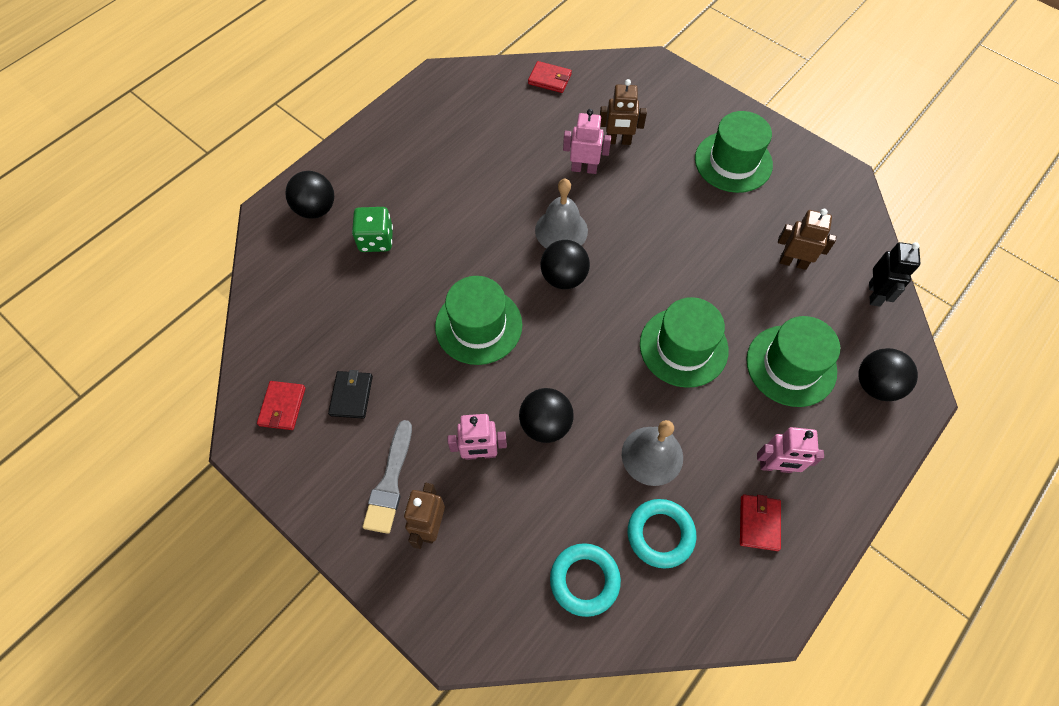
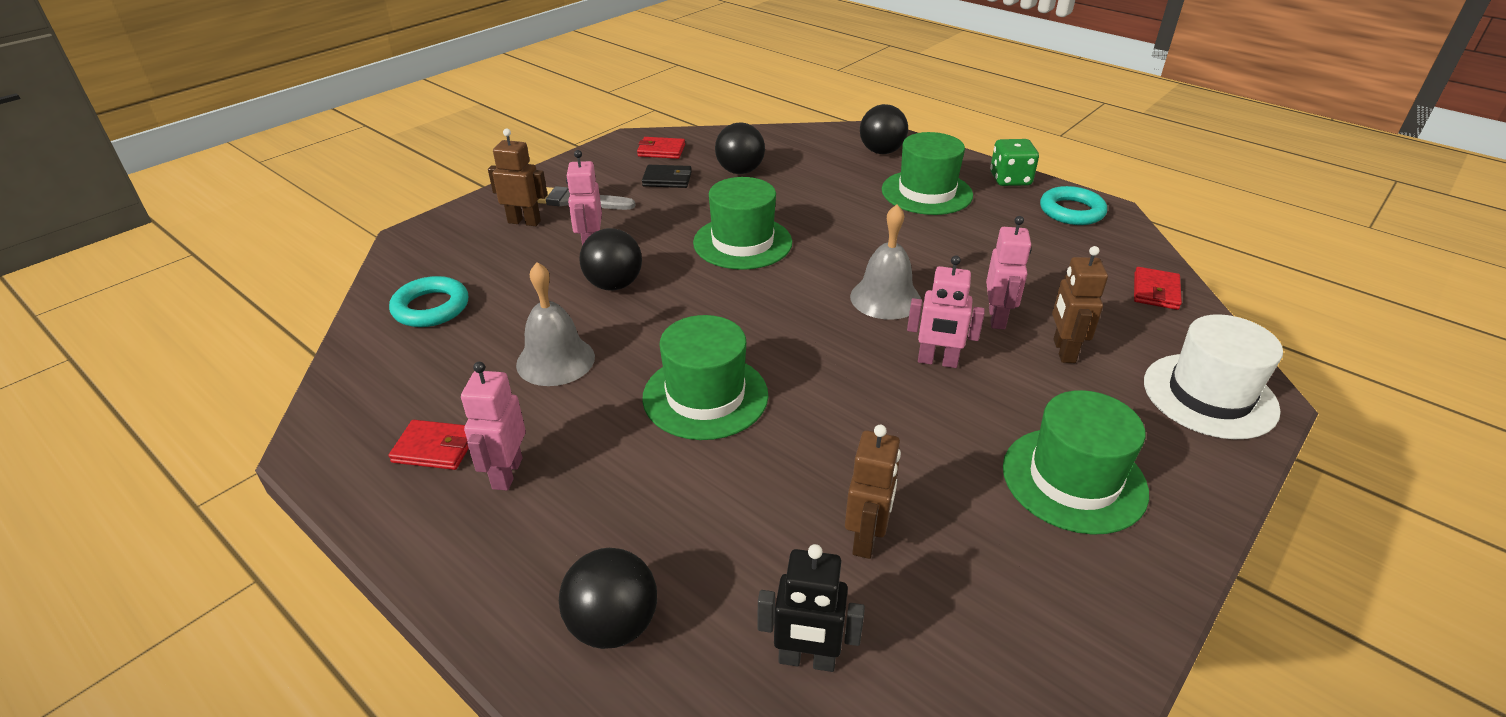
camera: 90 degrees right, 25 degrees down
green dice [352,207,393,252] -> green dice moved to [990,139,1039,186]
black ball [540,240,590,289] -> black ball moved to [715,122,765,174]
turquoise ring [628,499,696,568] -> turquoise ring moved to [1040,186,1107,225]
green hat [746,316,840,407] -> green hat moved to [882,132,973,215]
none -> pink robot [907,255,985,368]
none -> white hat [1144,314,1283,439]

